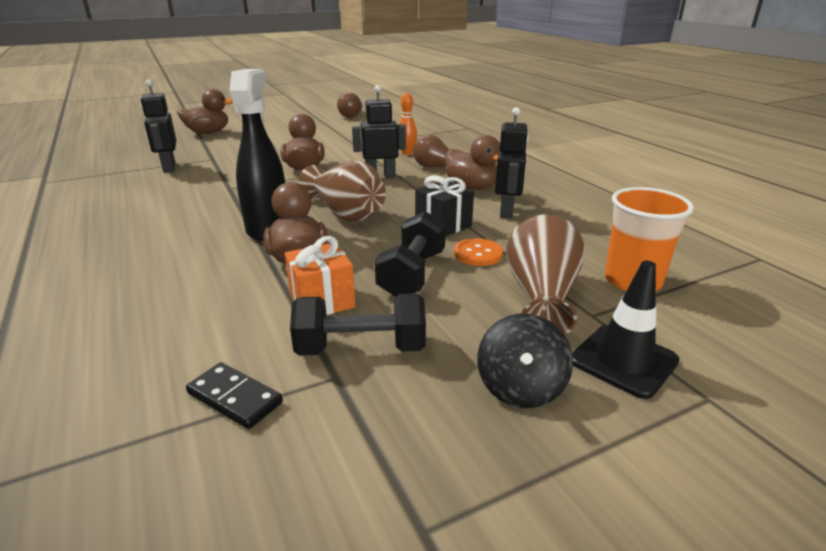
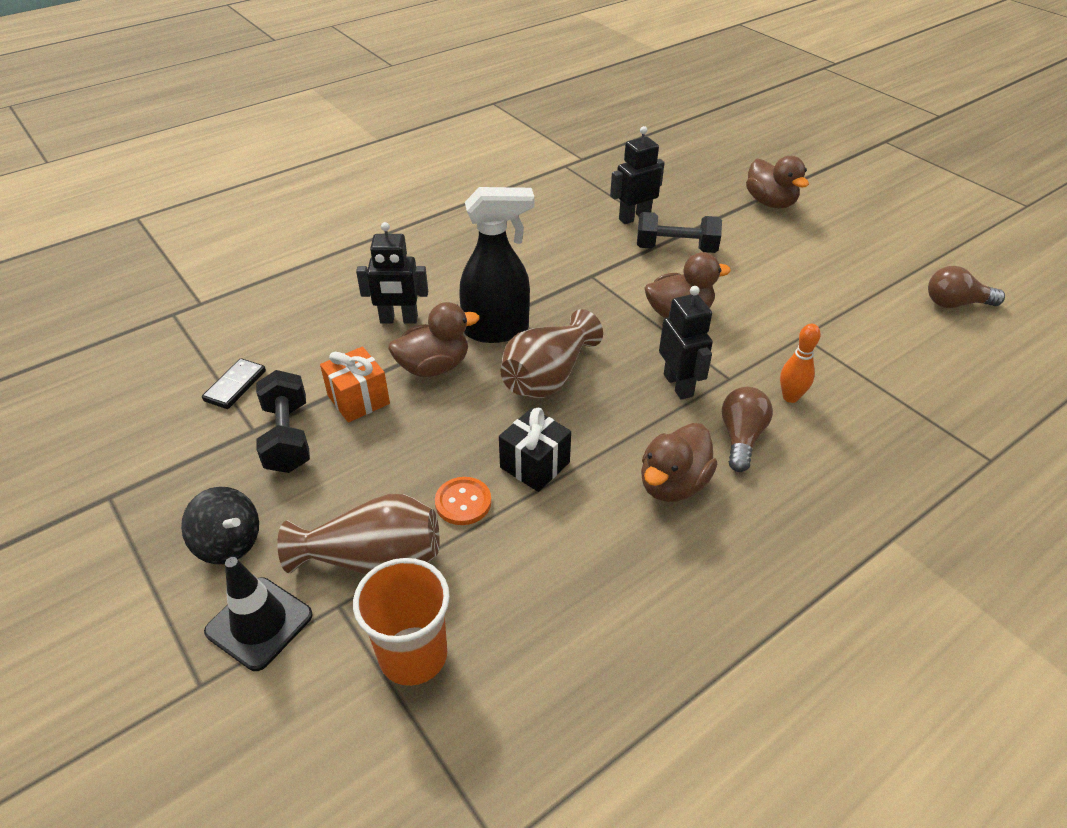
camera: 80 degrees right, 15 degrees up
black dumbbell [375,211,446,297] -> black dumbbell moved to [637,212,722,253]
black spinning top [478,314,573,408] -> black spinning top turned 150 degrees counterclockwise [181,487,259,564]
black robot [495,107,529,219] -> black robot moved to [356,222,428,323]

